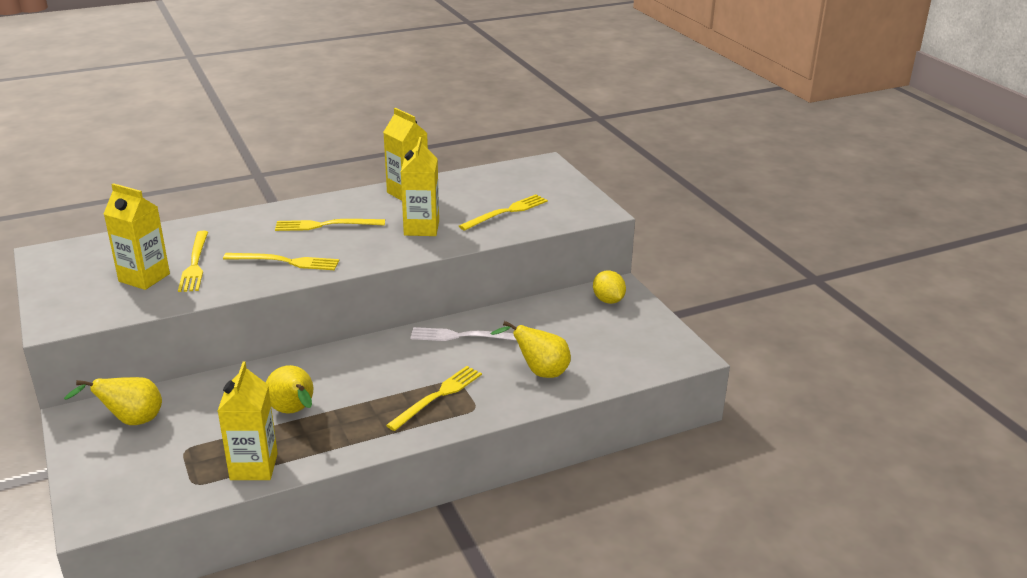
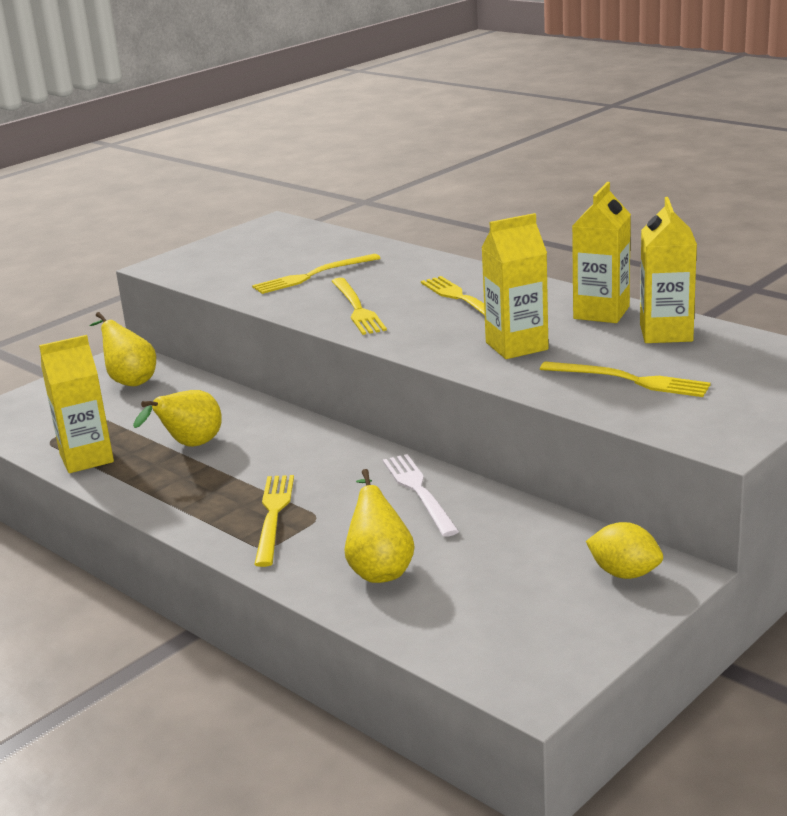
camera: 70 degrees right, 5 degrees down
yellow carton [104,183,170,290] -> yellow carton moved to [640,197,697,343]
yellow fork [386,366,482,431] -> yellow fork turned 105 degrees counterclockwise [254,475,294,567]
yellow lemon [593,270,626,304] -> yellow lemon turned 75 degrees clockwise [586,522,663,579]

